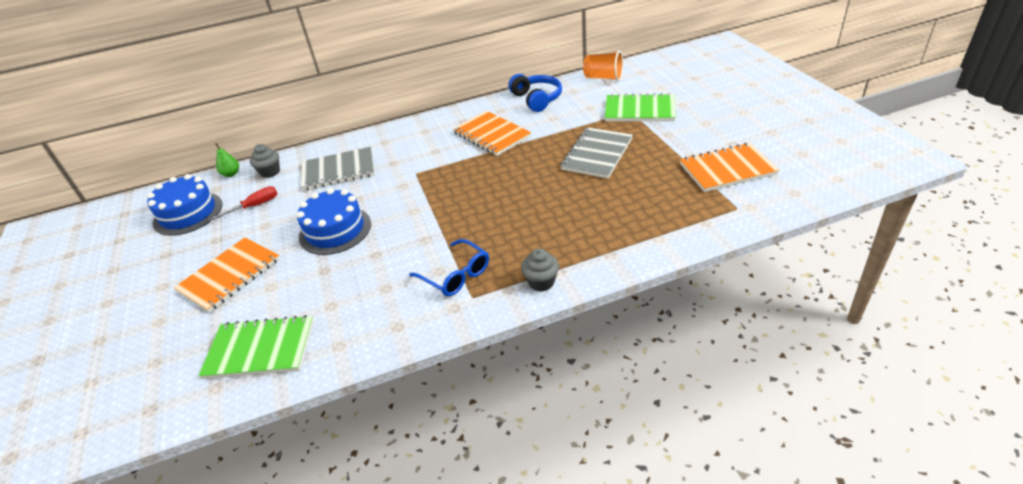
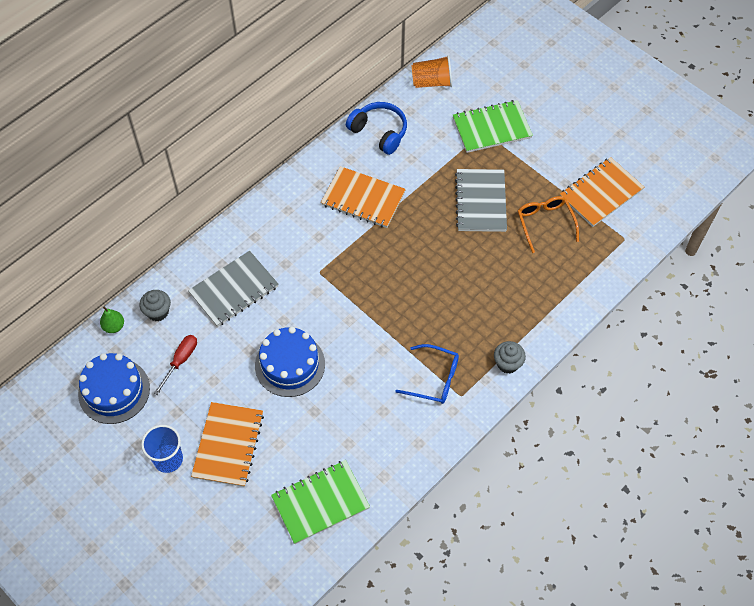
camera: 30 degrees left, 20 degrees up
none -> blue cup [141,425,183,473]
none -> orange glasses [518,196,579,253]

